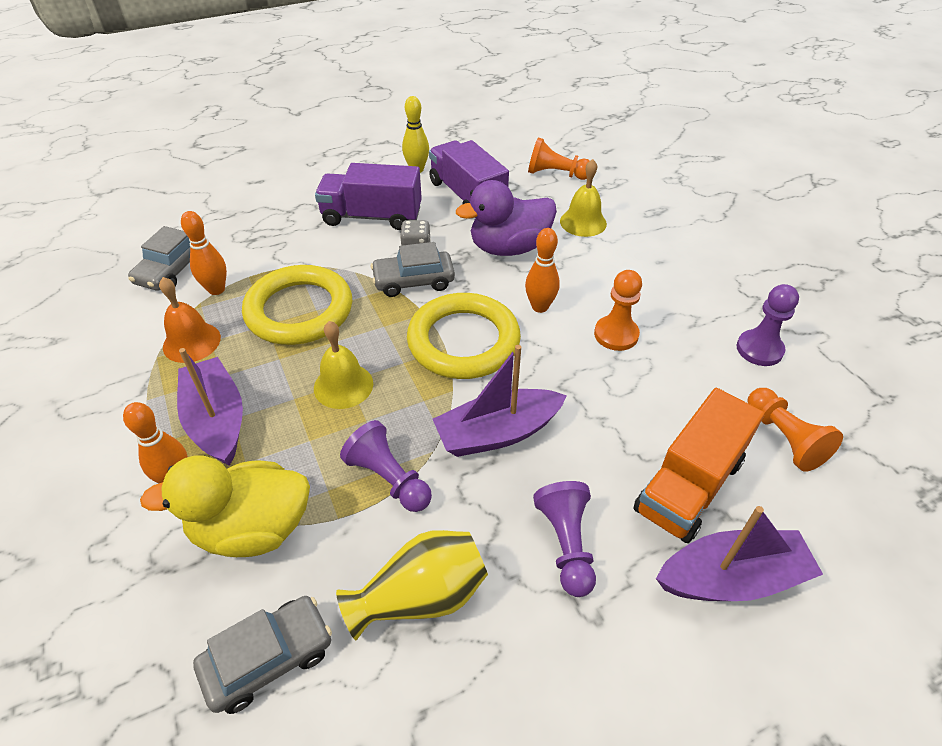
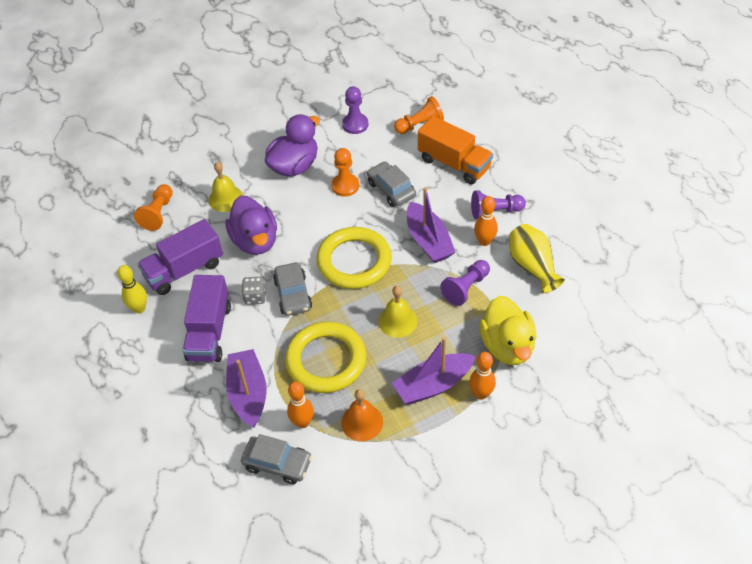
camera: 90 degrees left, 5 degrees up
grey car [193,596,332,714] -> grey car moved to [367,161,416,207]
orange bowling pin [525,228,560,313] -> orange bowling pin moved to [474,196,498,246]
purple boat [656,506,823,601] -> purple boat moved to [226,349,267,427]
none -> purple duck [265,114,320,176]

